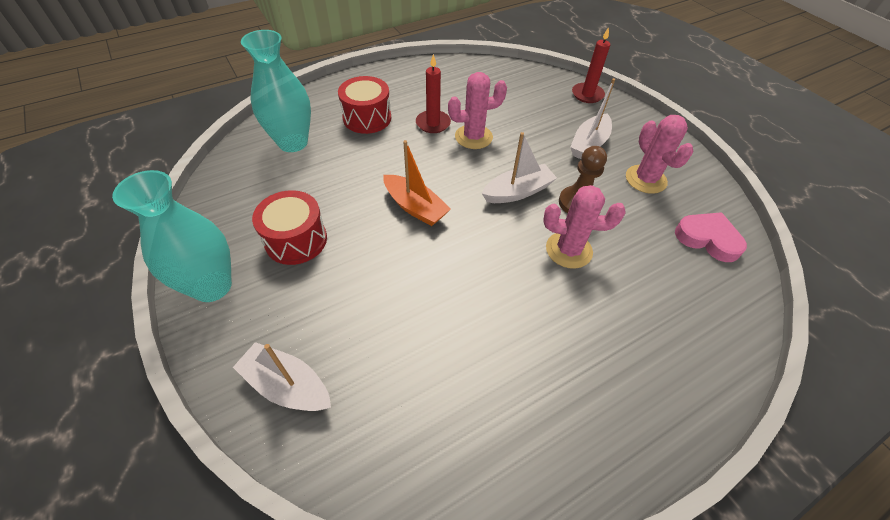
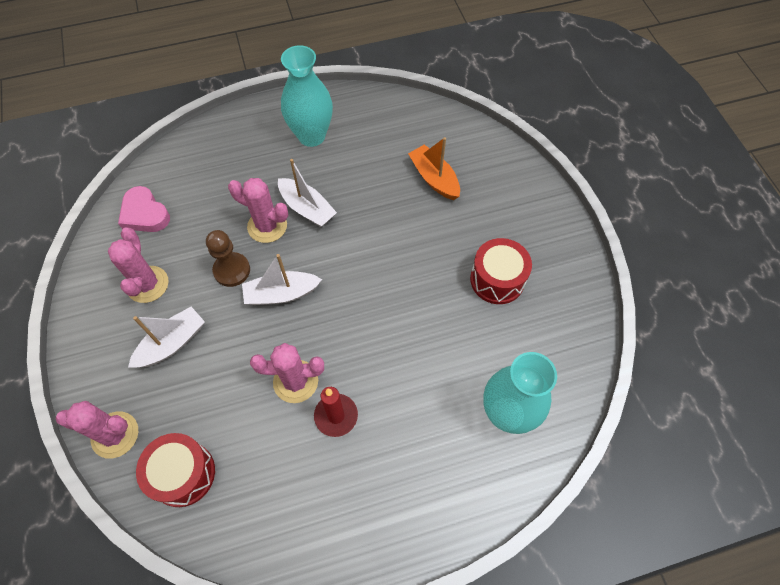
camera: 165 degrees left, 10 degrees up
turquoise vase [112,170,232,302] -> turquoise vase moved to [281,45,333,147]
white boat [233,342,331,411] -> white boat moved to [278,159,337,227]
red drum [338,76,391,134] -> red drum moved to [136,433,215,507]
orange boat [383,140,451,226] -> orange boat moved to [408,137,460,200]
red candle [572,27,610,103] -> pink cactus [56,401,138,459]

